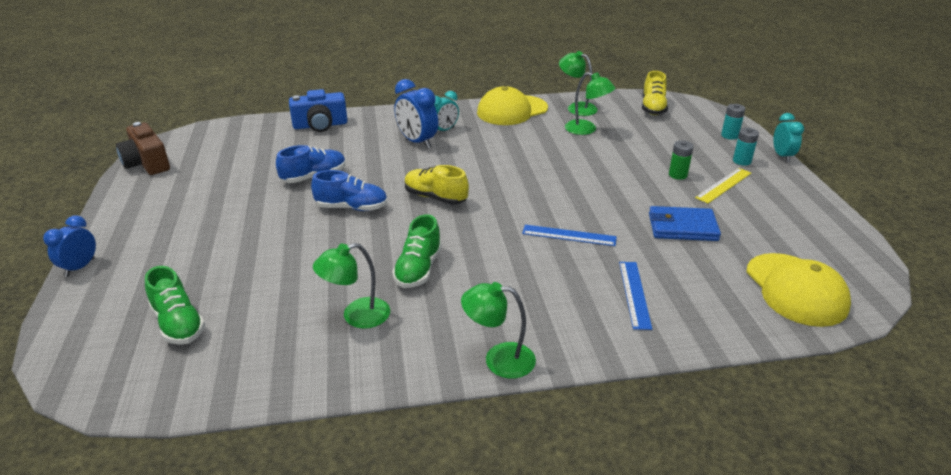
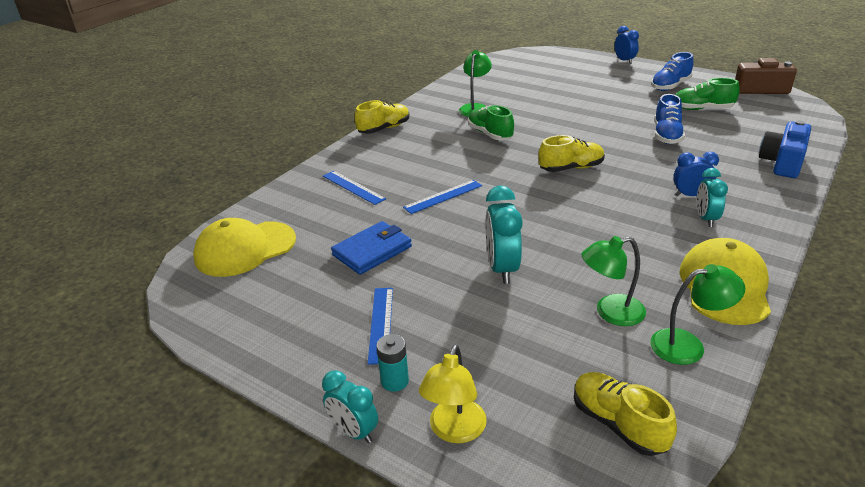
camera: 135 degrees right, 0 degrees up
green shoe [145,266,205,345] -> green shoe moved to [675,78,740,110]
blue shoe [311,170,388,211] -> blue shoe moved to [651,52,694,91]
blue clock [394,79,438,149] -> blue clock [673,152,719,196], size x0.66
green lamp [461,282,536,379] -> yellow shoe [355,100,410,134]
green battery [669,140,694,180] -> none
yellow ruler [695,168,751,204] -> blue ruler [368,288,393,365]
turquoise battery [721,104,745,140] -> yellow lamp [419,345,487,443]
yellow cap [746,253,851,327] -> yellow cap turned 60 degrees counterclockwise [193,218,296,277]
none -> turquoise clock [485,186,523,284]

